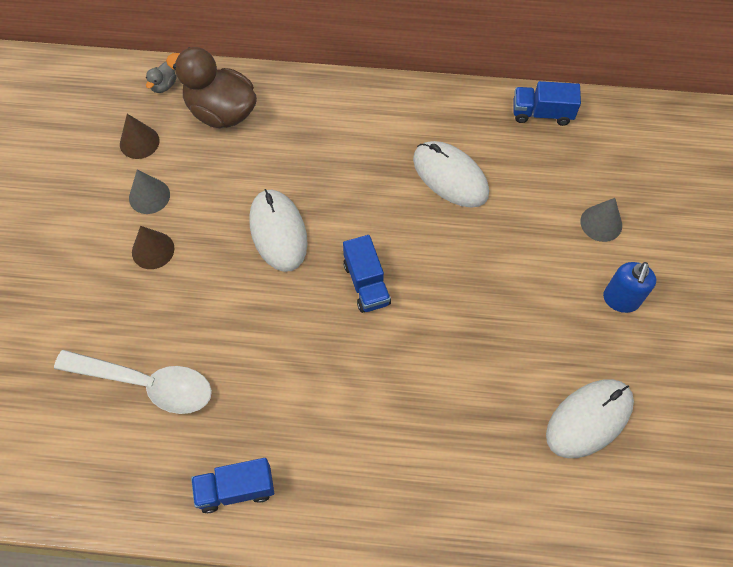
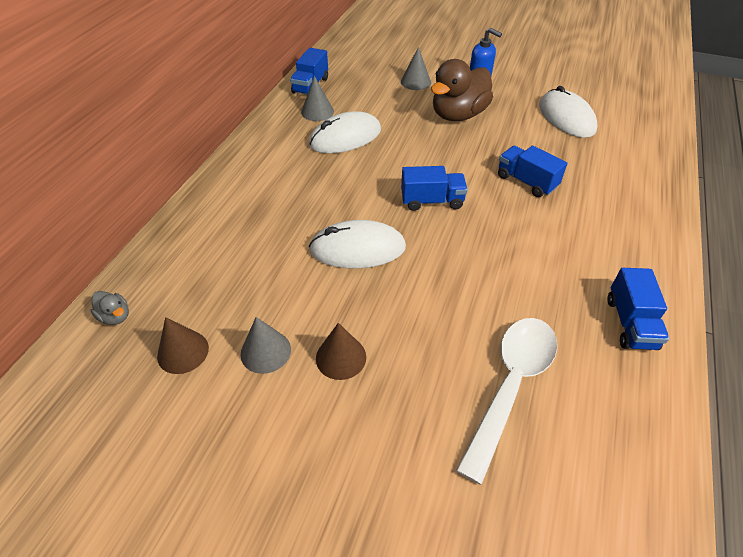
camera: 75 degrees left, 15 degrees down
brown duck [166,47,257,128] -> brown duck moved to [431,59,493,121]
none -> grey cone [301,76,334,121]
none -> blue truck [498,146,567,197]

